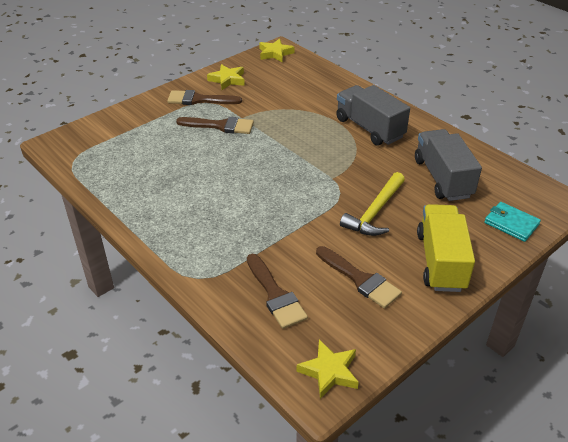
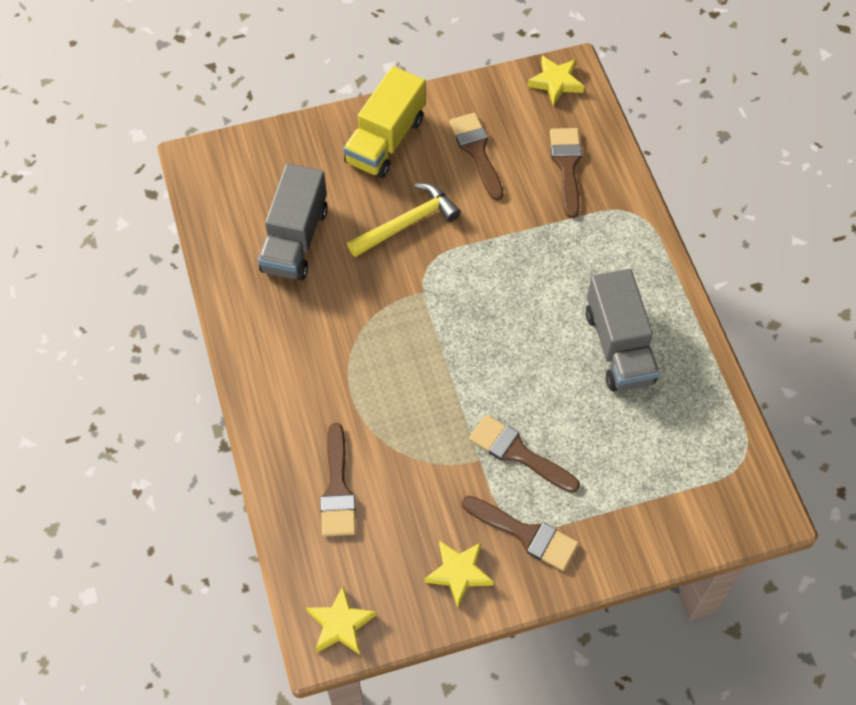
camera: 155 degrees left, 20 degrees up
grey truck [336,85,410,146] -> grey truck moved to [586,269,659,391]
turquoise wallet [484,202,541,242] -> none
none -> brown brush [320,423,356,537]

